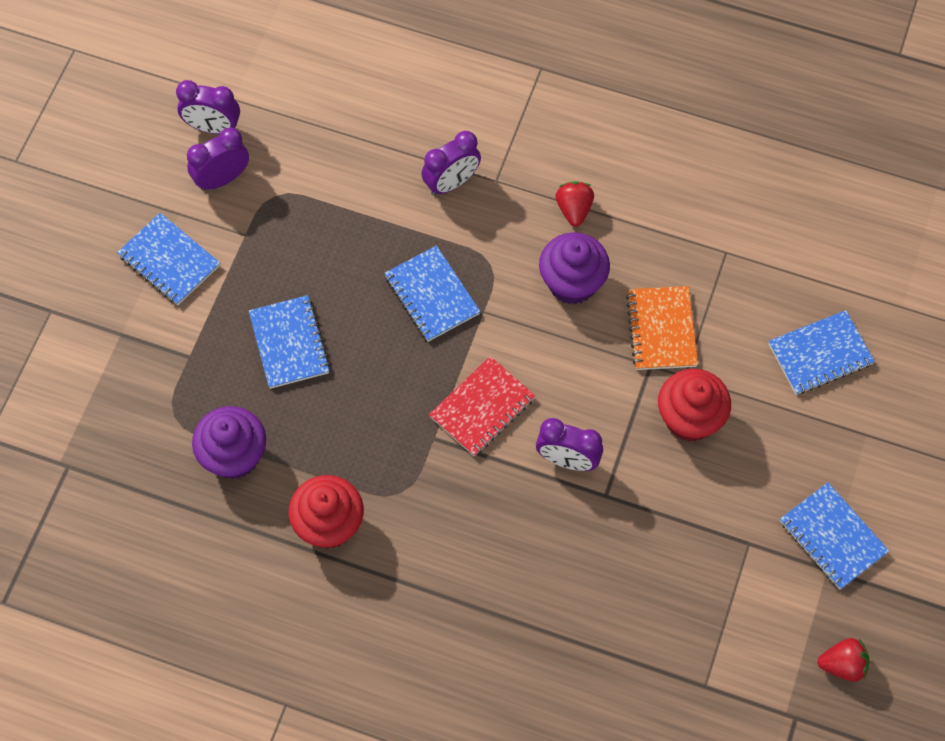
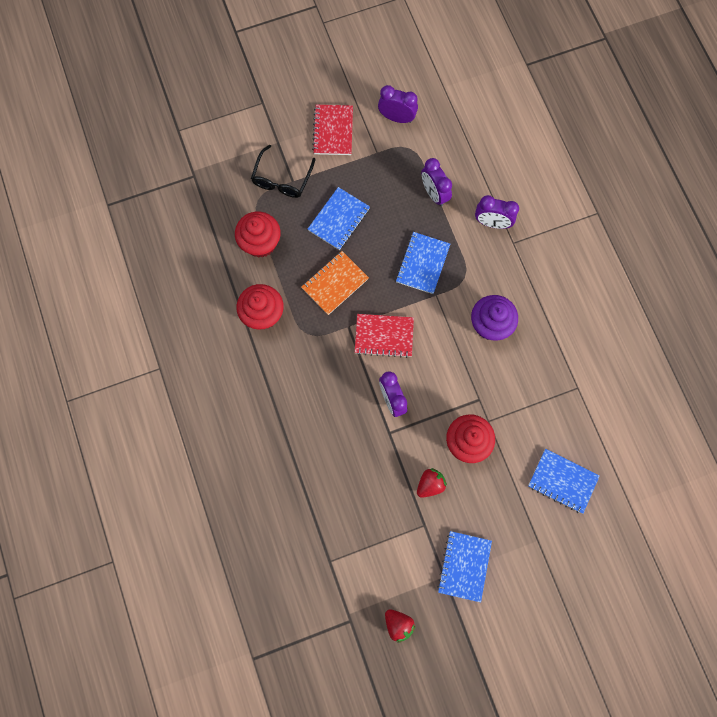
camera: 50 degrees right, 10 degrees up
blue notebook [117,213,220,305] -> red notebook [312,105,353,155]
purple clock [176,80,240,134] -> purple clock moved to [421,158,452,206]
purple cupcake [192,406,266,479] -> red cupcake [235,211,281,258]
red strawberry [556,181,594,227] -> red strawberry moved to [417,468,447,498]
orange notebook [626,286,698,370] -> orange notebook moved to [301,251,369,315]
none -> black glasses [251,145,316,198]

